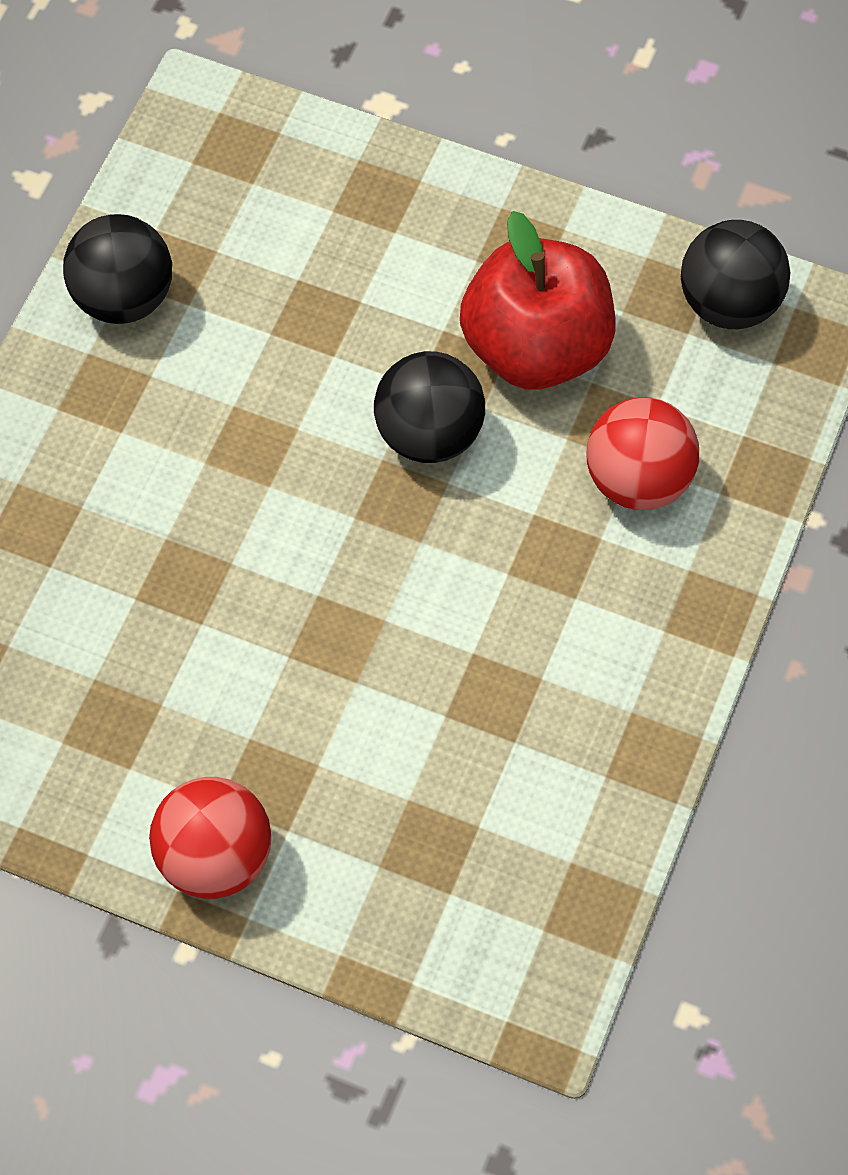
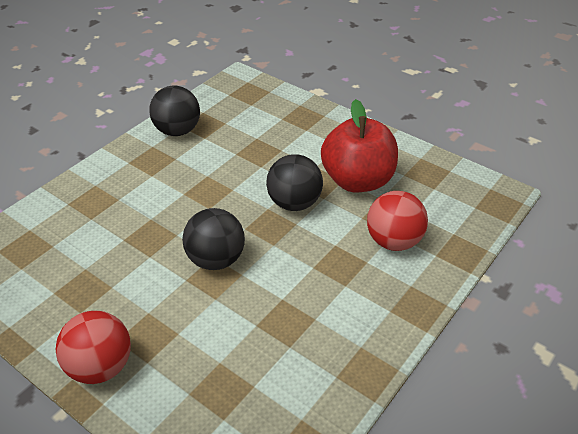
camera: 15 degrees right, 20 degrees down
black ball [681,220,791,329] -> black ball moved to [182,208,245,270]

